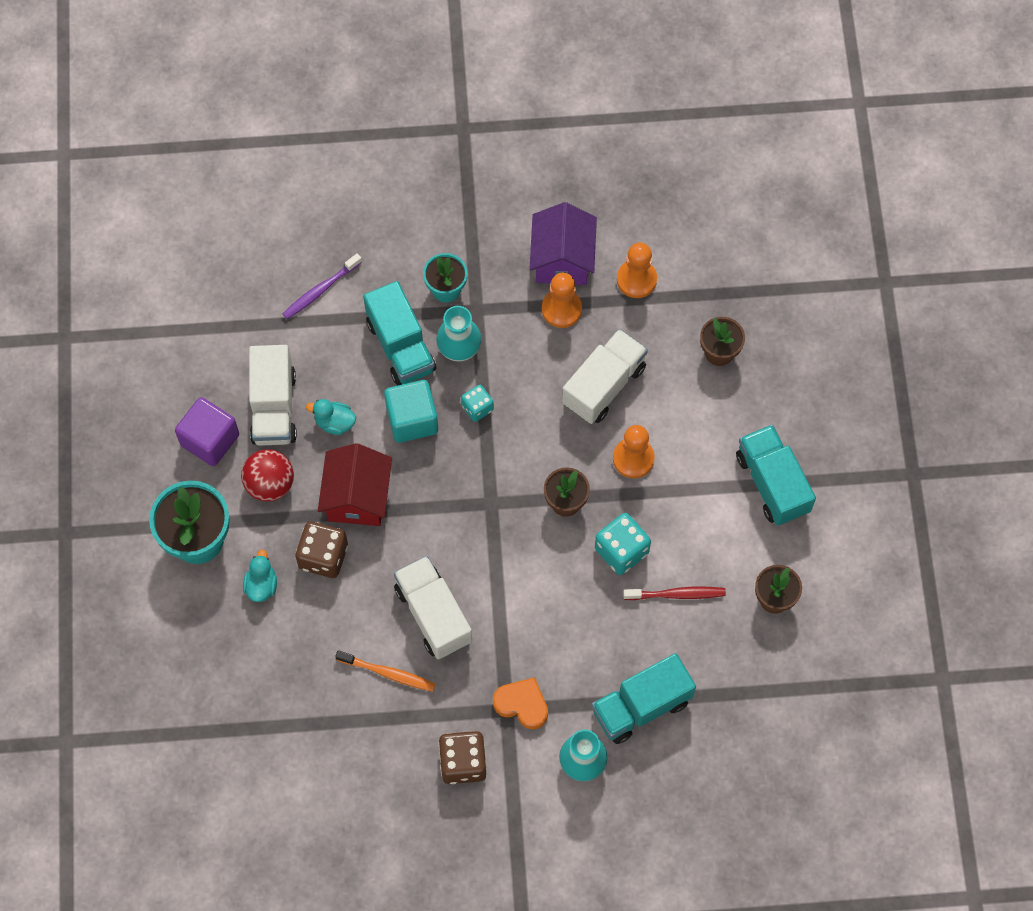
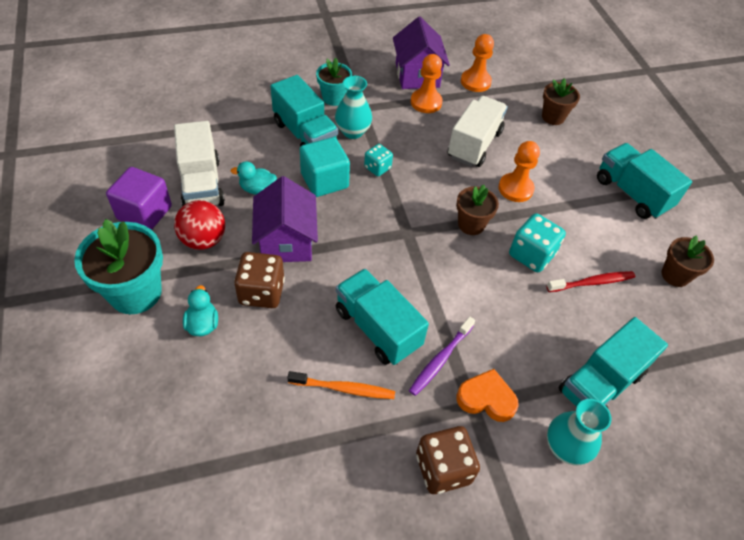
camera: 15 degrees left, 15 degrees down
purple toothbrush [283,253,362,319] -> purple toothbrush moved to [409,317,475,396]
red house [318,443,392,526] -> purple house [252,176,318,262]
white truck [394,556,472,659] -> turquoise truck [336,269,429,365]

